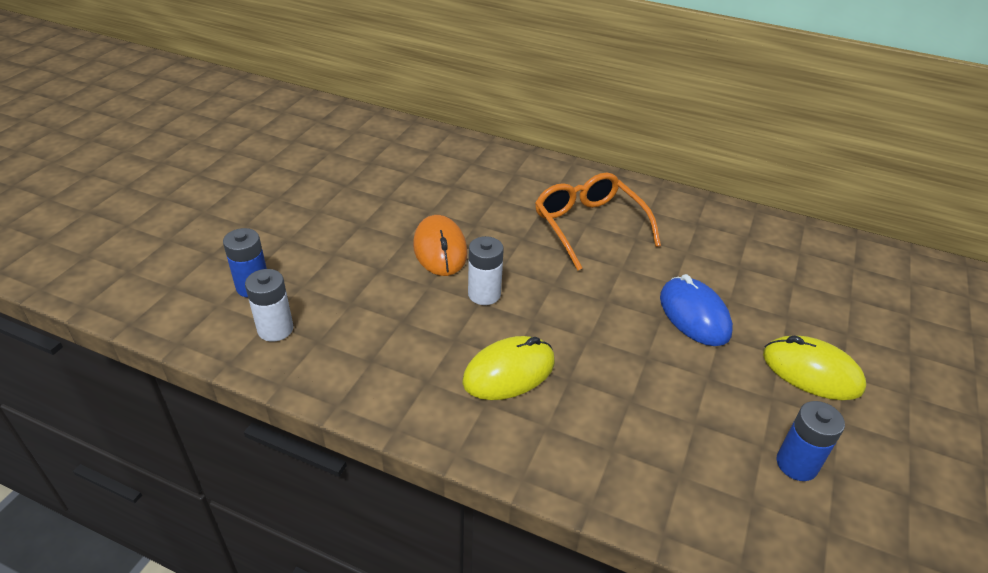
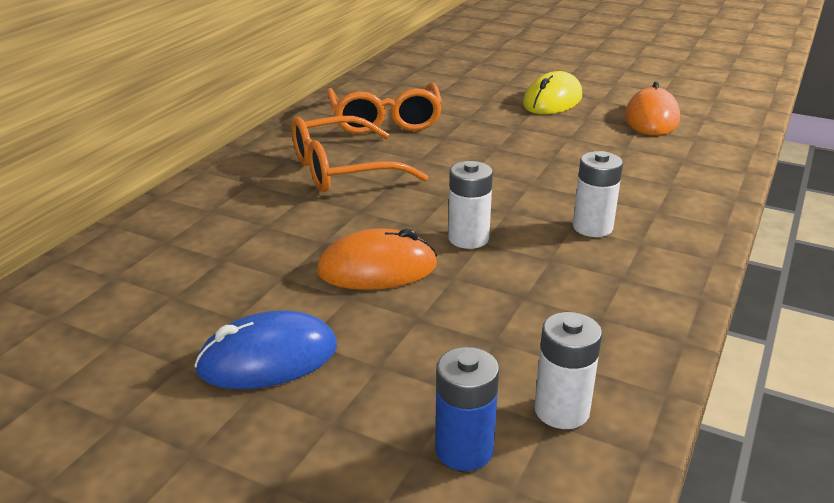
camera: 85 degrees left, 10 degrees down
yellow mouse [462,336,555,400] -> white battery [573,151,623,237]
blue mouse [660,274,733,346] -> blue mouse moved to [194,310,337,389]
blue battery [777,401,845,481] -> orange mouse [625,81,680,135]
none -> orange glasses [327,83,443,134]

